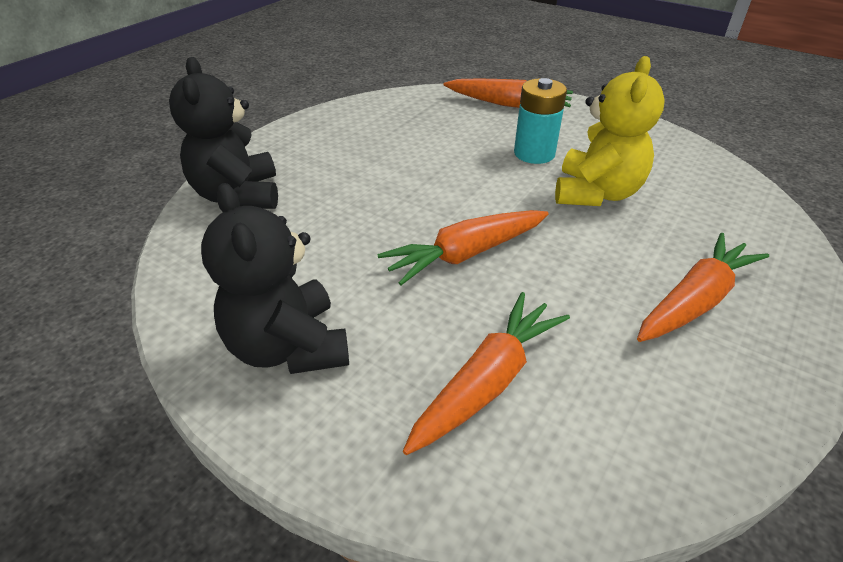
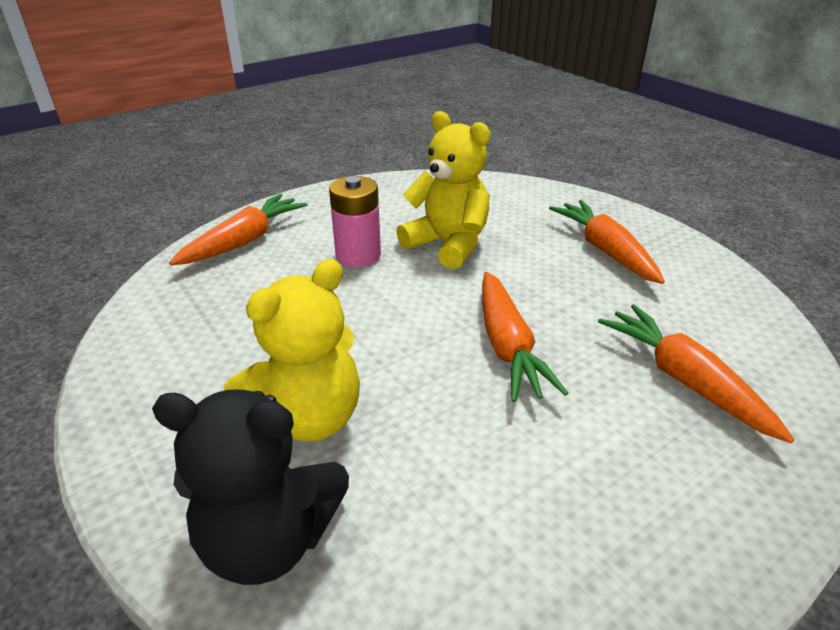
camera: 70 degrees left, 5 degrees down
black teddy bear [201,183,349,374] -> none
turquoise battery [514,78,567,164] -> pink battery [329,176,381,267]
none -> yellow teddy bear [224,259,360,441]

